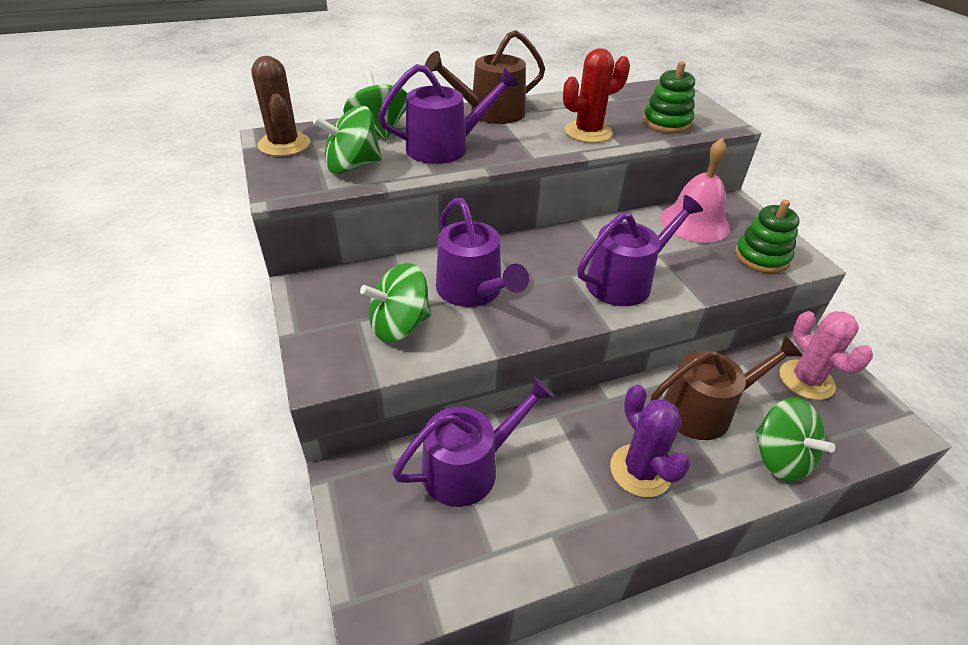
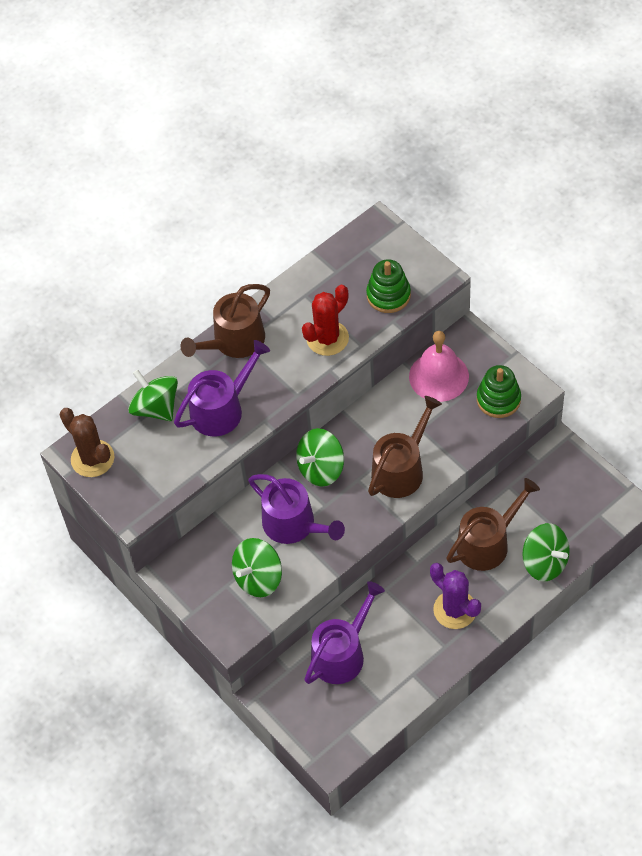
camera: 15 degrees left, 15 degrees up
green spinning top [313,106,382,174] -> green spinning top moved to [296,428,344,487]
purple watering can [577,195,703,306] -> brown watering can [368,396,442,498]
pink cactus [779,311,873,400] -> none

